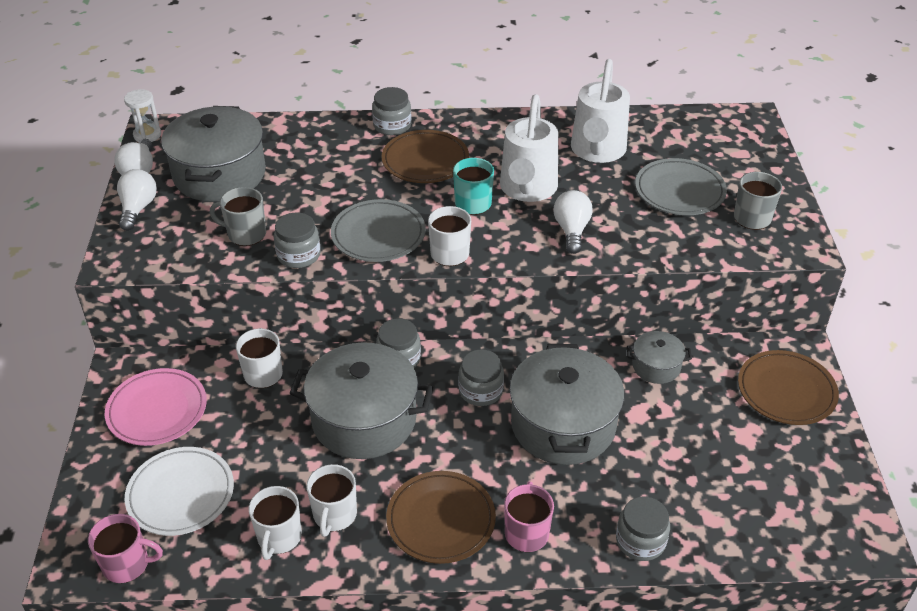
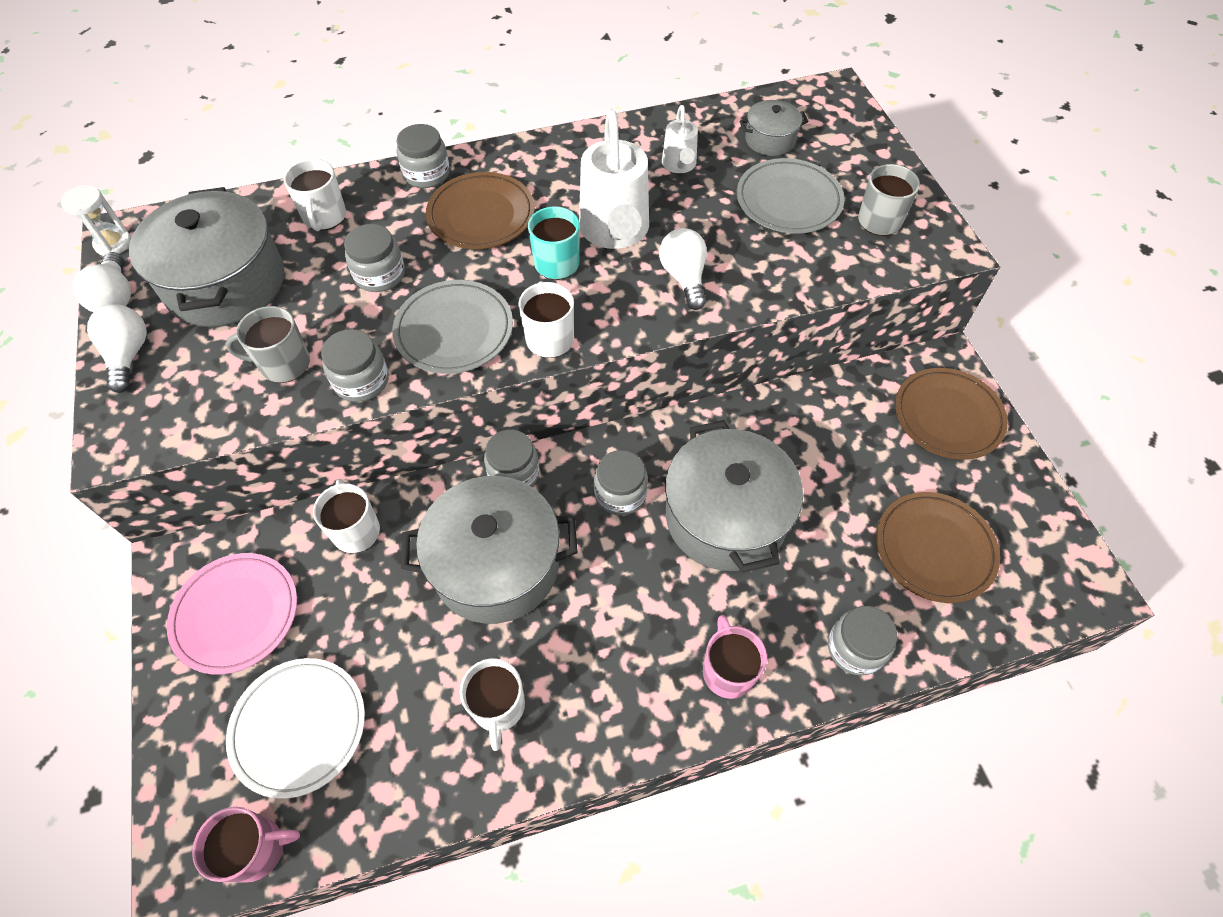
camera: 15 degrees left, 15 degrees up
white mug [249,486,302,560] -> white mug moved to [284,159,346,231]
brown plate [386,471,496,564] -> brown plate moved to [876,492,1000,603]
white watering can [571,59,630,163] -> white watering can [662,105,698,173], size x0.52
grey pot [627,331,692,384] -> grey pot moved to [739,100,809,156]
none -> grey jar [344,224,405,292]

